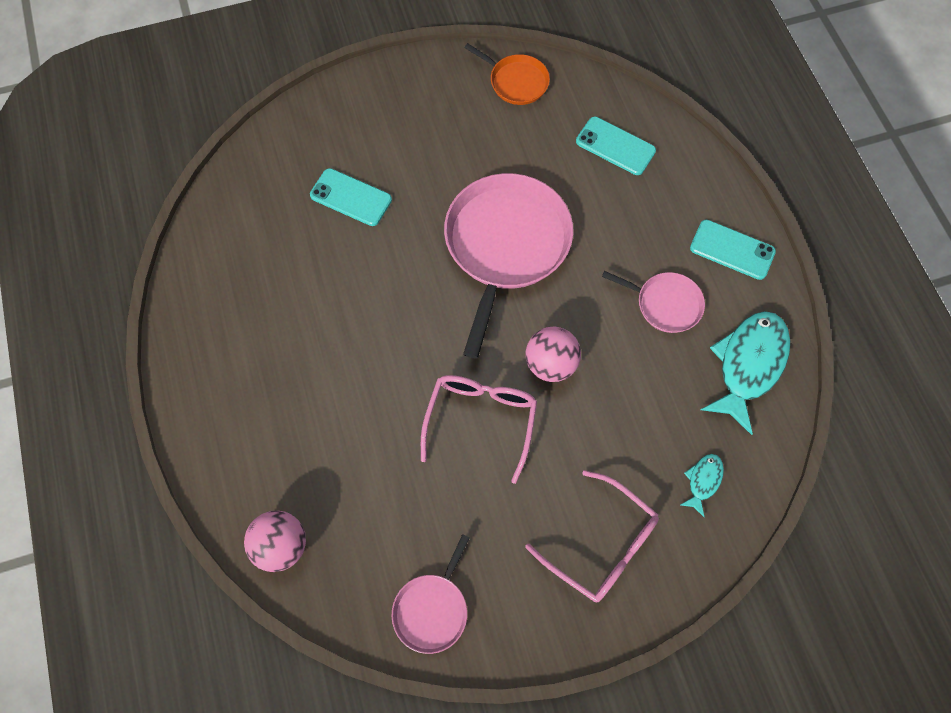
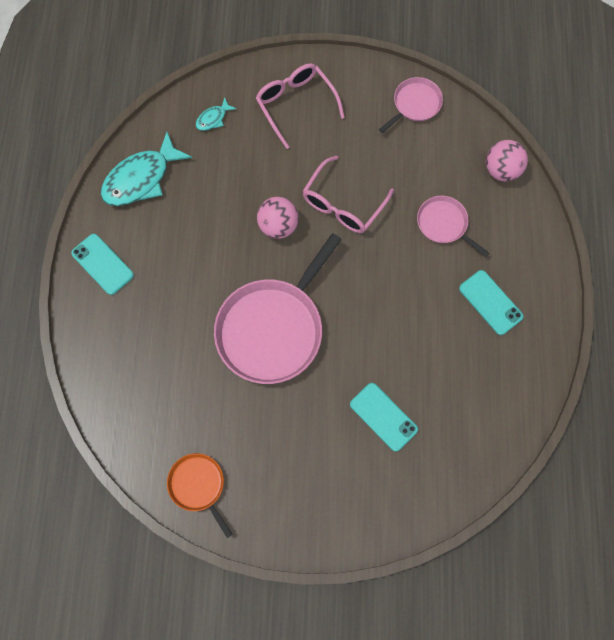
camera: 160 degrees left, 5 degrees up
turquoise phone [576,117,656,175] -> turquoise phone moved to [459,270,524,335]
pink pan [602,271,705,333] -> pink pan moved to [417,196,489,257]

